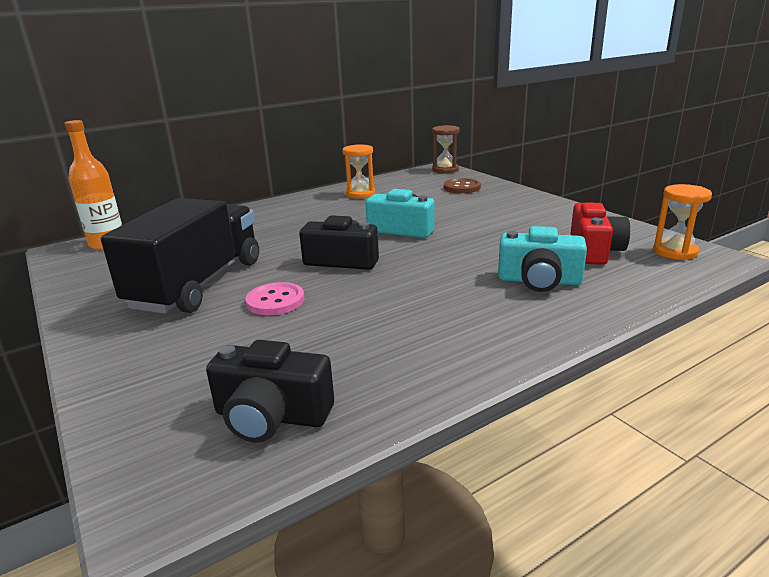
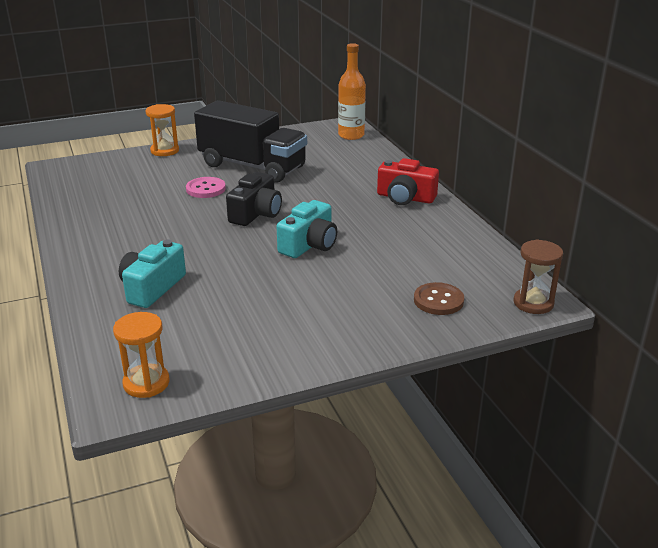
camera: 100 degrees right, 5 degrees up
black camera [206,340,334,443] -> none
orange hourglass [342,144,375,199] -> orange hourglass moved to [146,104,179,156]
red camera [570,202,630,265] -> red camera moved to [377,158,439,205]

